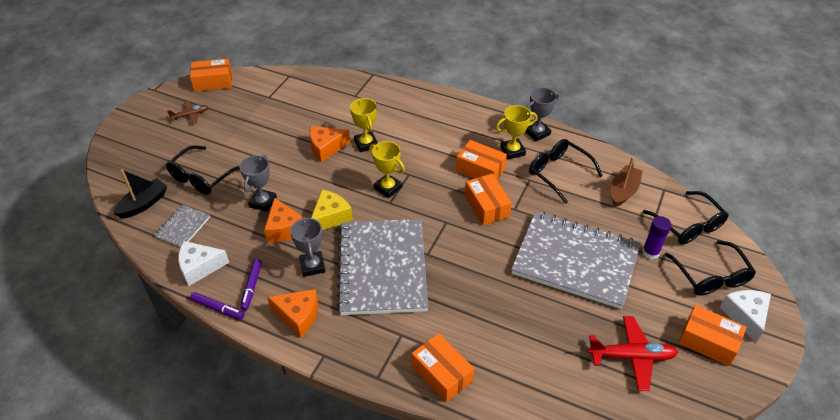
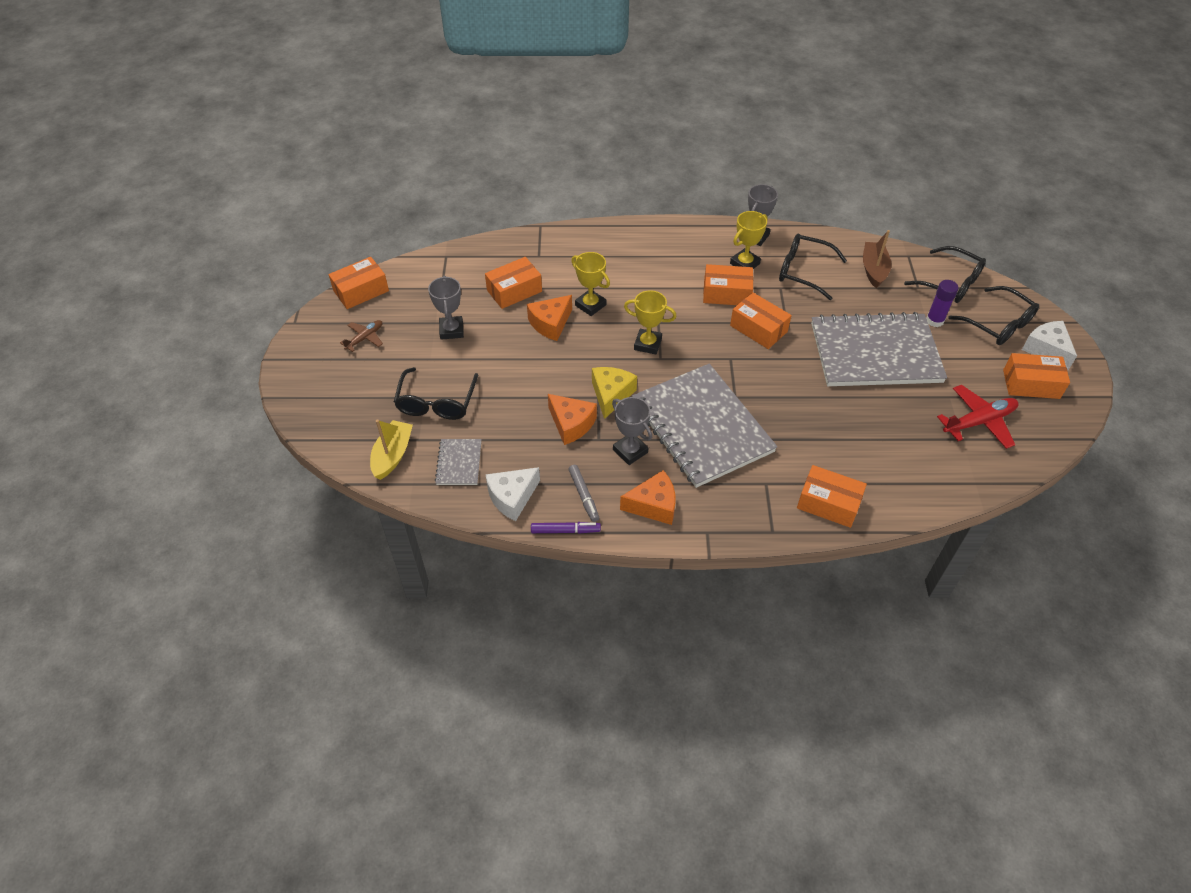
camera: 25 degrees left, 5 degrees up
black boat [113,169,167,219] -> yellow boat [370,419,413,480]
grey trophy [239,155,277,212] -> grey trophy moved to [428,276,464,340]
purple marker [240,259,262,311] -> grey marker [568,465,599,522]
none -> orange box [485,257,542,309]

